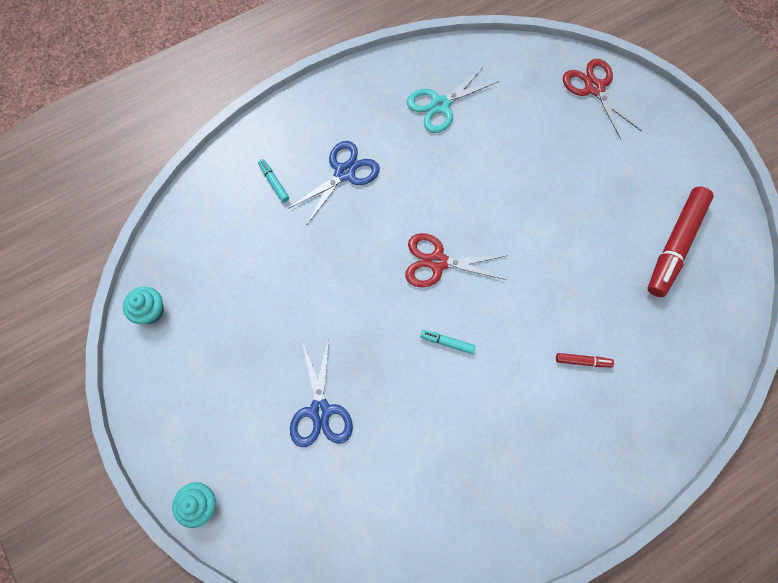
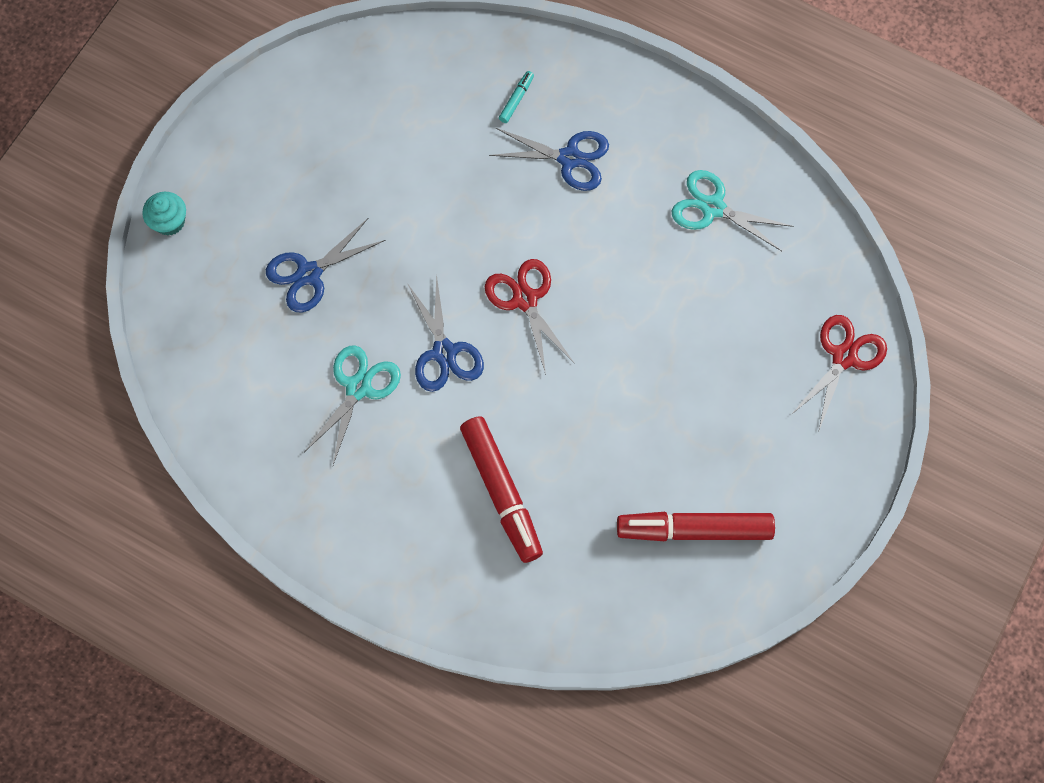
camera: 60 degrees right, 0 degrees up
turquoise cupcake [123,286,164,324] -> none
turquoise marker [420,330,475,354] -> blue scissors [407,273,484,392]
red marker [556,353,614,367] -> red marker [460,416,543,563], size x2.35
none -> turquoise scissors [304,345,401,465]

